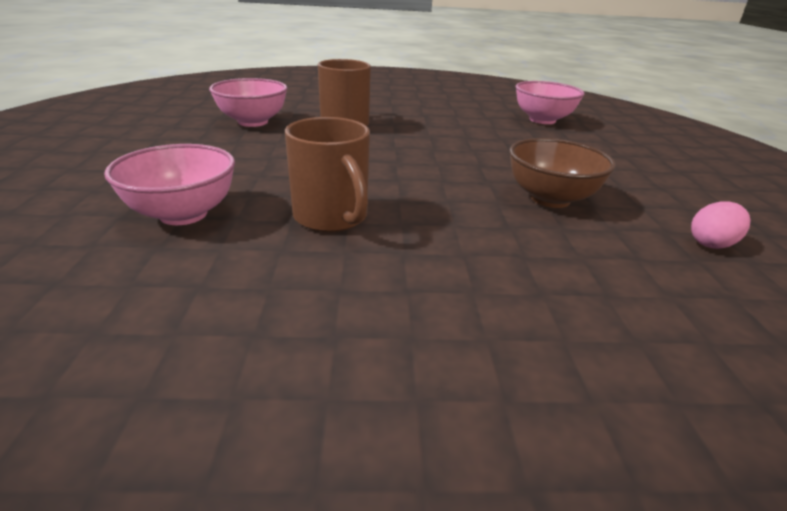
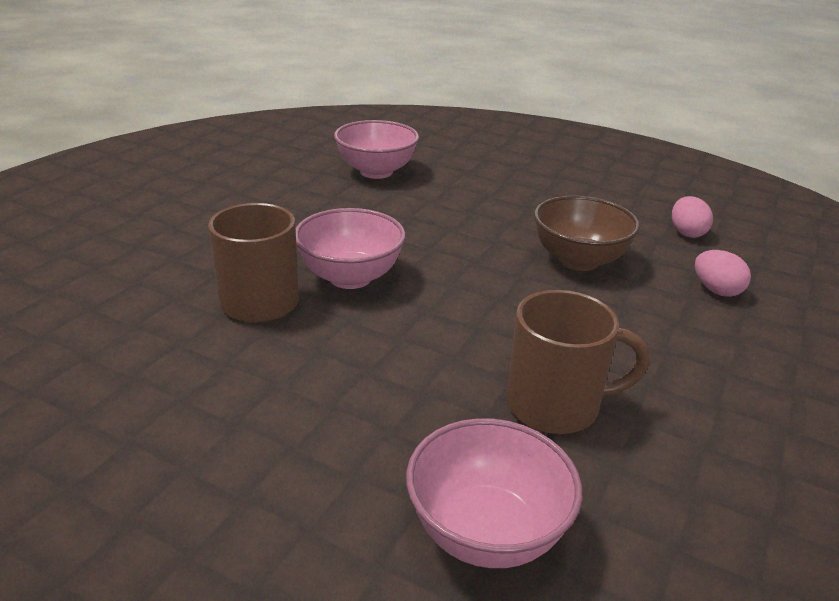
camera: 60 degrees left, 0 degrees up
pink bowl [209,78,287,127] -> pink bowl moved to [296,208,406,289]
none -> pink egg [695,250,751,297]

